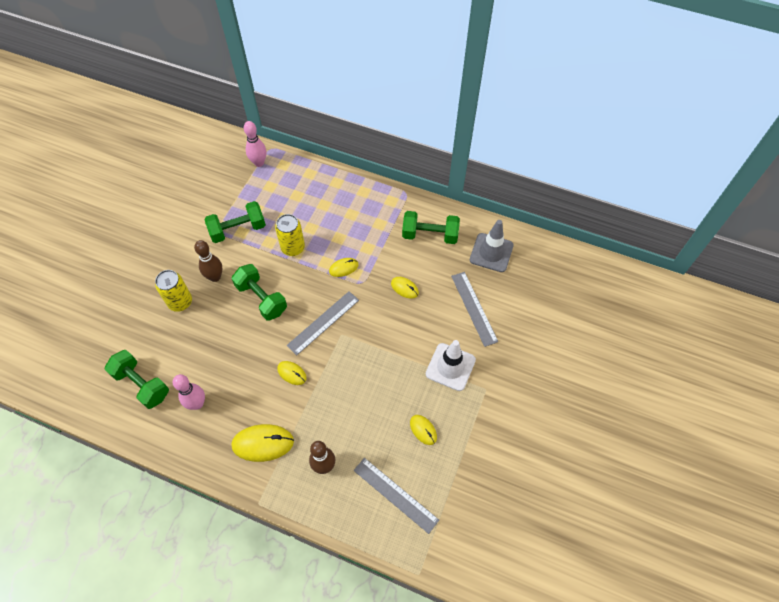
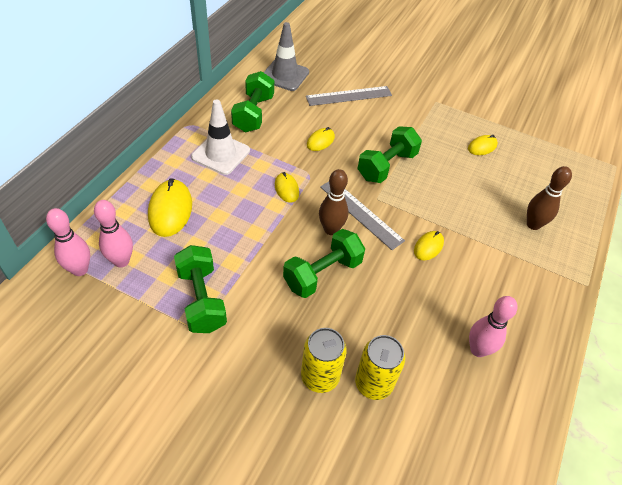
camera: 90 degrees left, 10 degrees down
green dumbbell [105,350,169,409] -> green dumbbell moved to [358,126,422,183]
brown bowling pin [194,240,222,282] -> brown bowling pin moved to [319,169,348,235]
yellow mouse [231,424,294,462] -> yellow mouse moved to [148,178,192,237]
yellow can [275,214,305,256] -> yellow can moved to [355,335,405,400]
grey ruler [354,458,439,534] -> none
white traffic cone [426,340,476,391] -> white traffic cone moved to [191,99,250,175]
none -> pink bowling pin [94,200,133,268]

